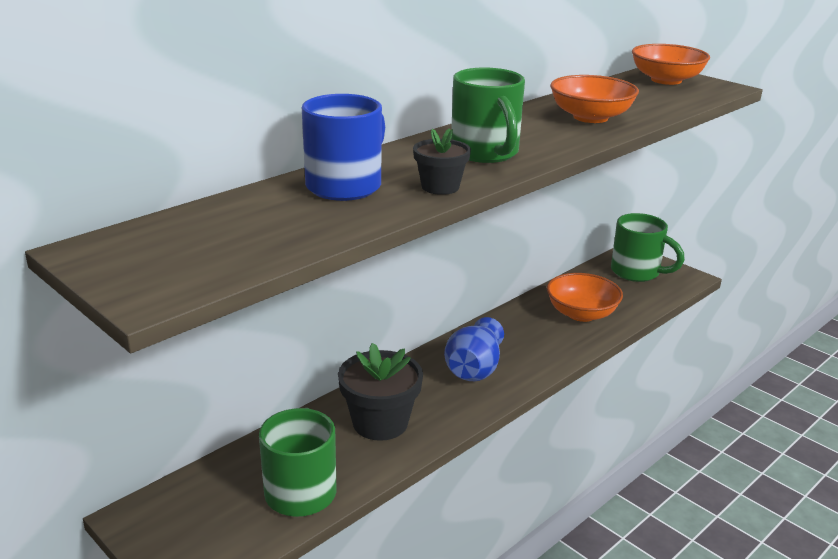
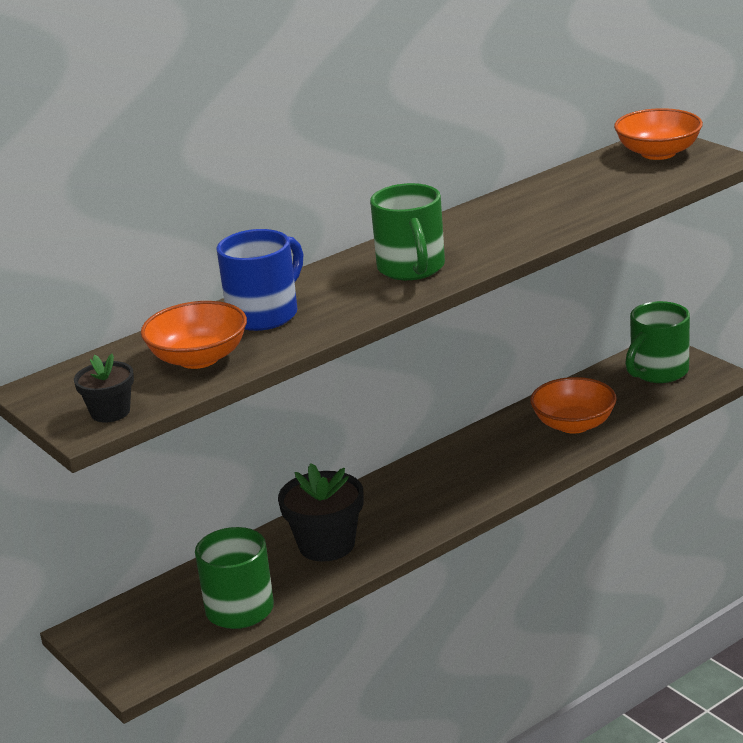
camera: 10 degrees right, 0 degrees up
black flower pot [413,129,471,195] -> black flower pot moved to [74,354,134,423]
blue vase [444,317,504,381] -> none
orange bowl [550,75,639,123] -> orange bowl moved to [141,301,247,369]
green mug [611,213,685,282] -> green mug turned 90 degrees clockwise [625,301,690,383]

